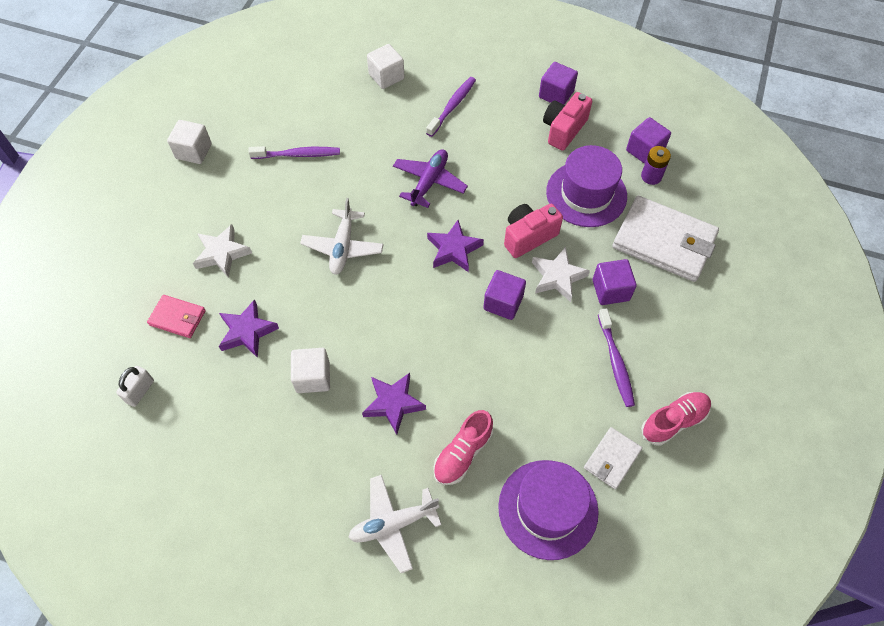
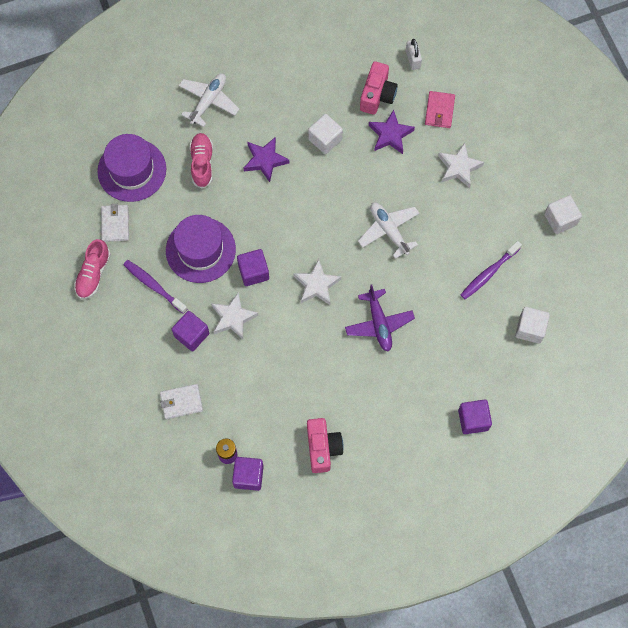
camera: 140 degrees right, 10 degrees up
pink wallet [147,295,206,338] -> pink wallet turned 60 degrees counterclockwise [425,91,455,128]
white cube [367,44,405,89] -> white cube moved to [515,307,550,344]
purple toothbrush [426,77,476,137] -> none
purple star [427,220,484,272] -> white star [294,259,341,305]
pink camera [504,204,563,258] -> pink camera moved to [360,61,398,115]
purple cube [539,62,578,105] -> purple cube moved to [458,400,492,434]
purple hat [546,145,627,227] -> purple hat moved to [166,215,236,283]
white wallet [613,196,719,282] -> white wallet [160,384,203,419], size x0.51

